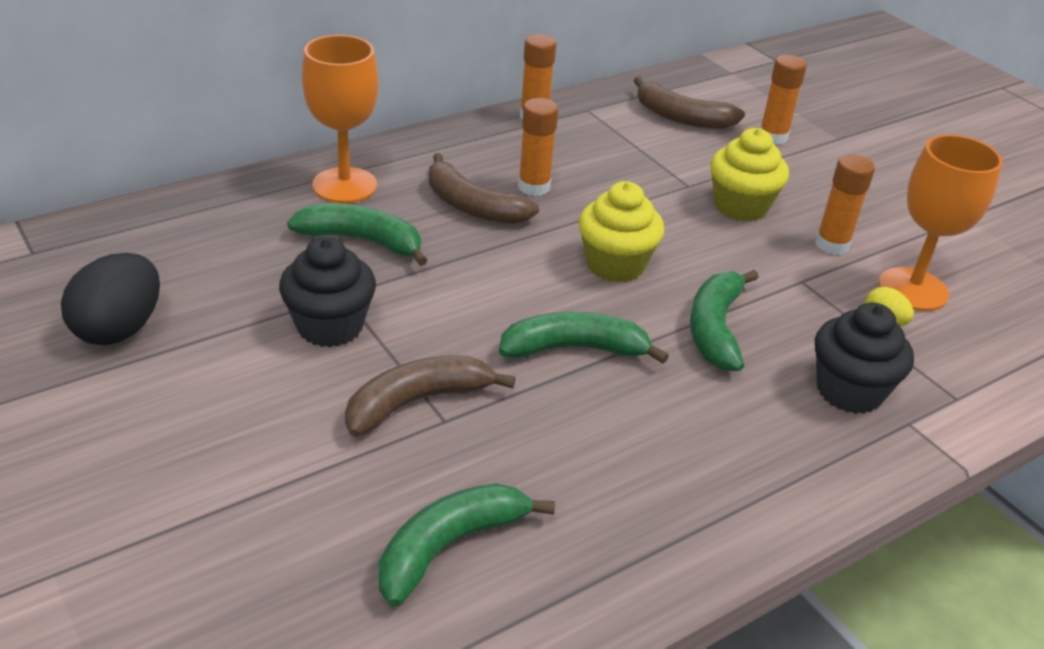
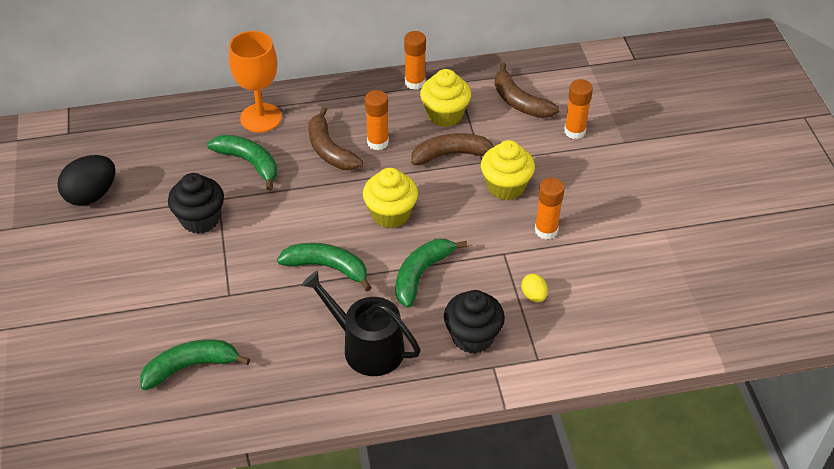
camera: 25 degrees right, 10 degrees up
brown banana [345,355,516,436] -> brown banana moved to [411,133,494,165]
orange goblet [879,135,1003,311] -> none
none -> black watering can [302,271,421,376]
none -> yellow cupcake [420,69,471,127]

